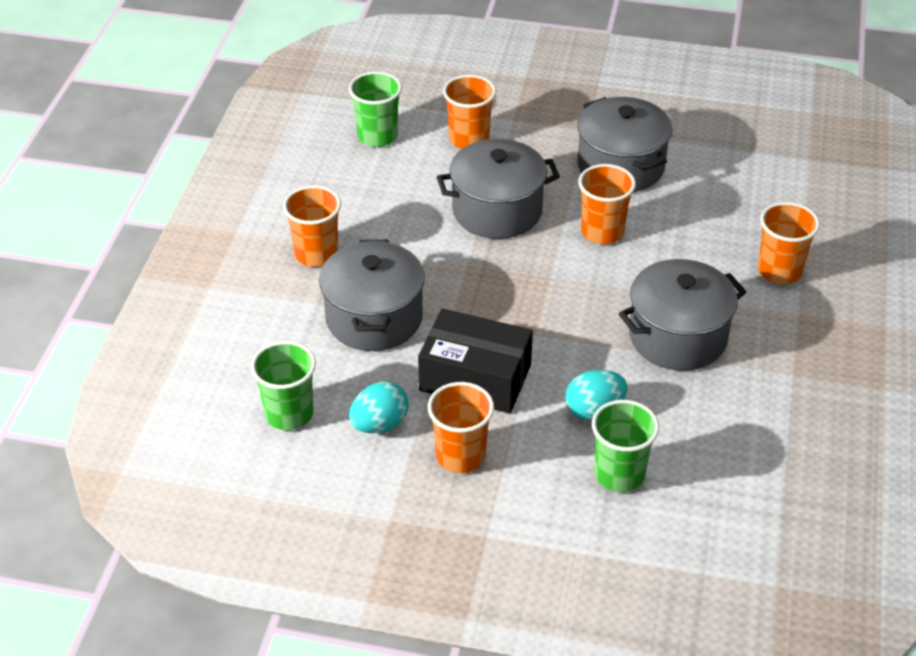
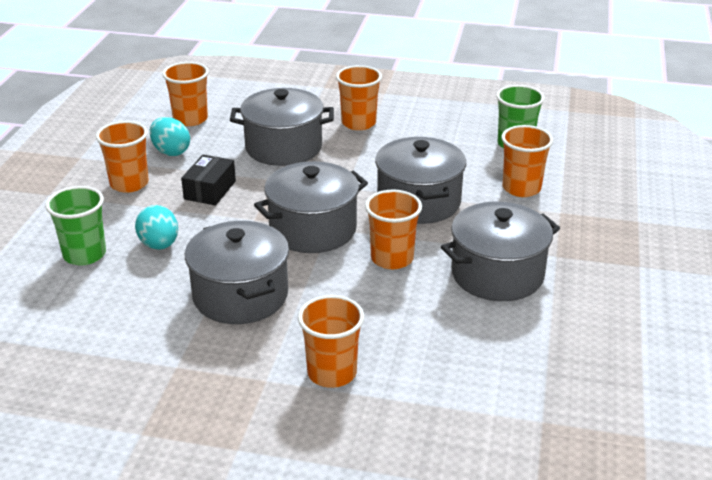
camera: 90 degrees right, 10 degrees down
green cup [251,341,316,430] -> orange cup [162,62,209,126]
black box [418,309,533,413] -> black box [181,155,236,205], size x0.61
none -> grey pot [254,161,368,253]

